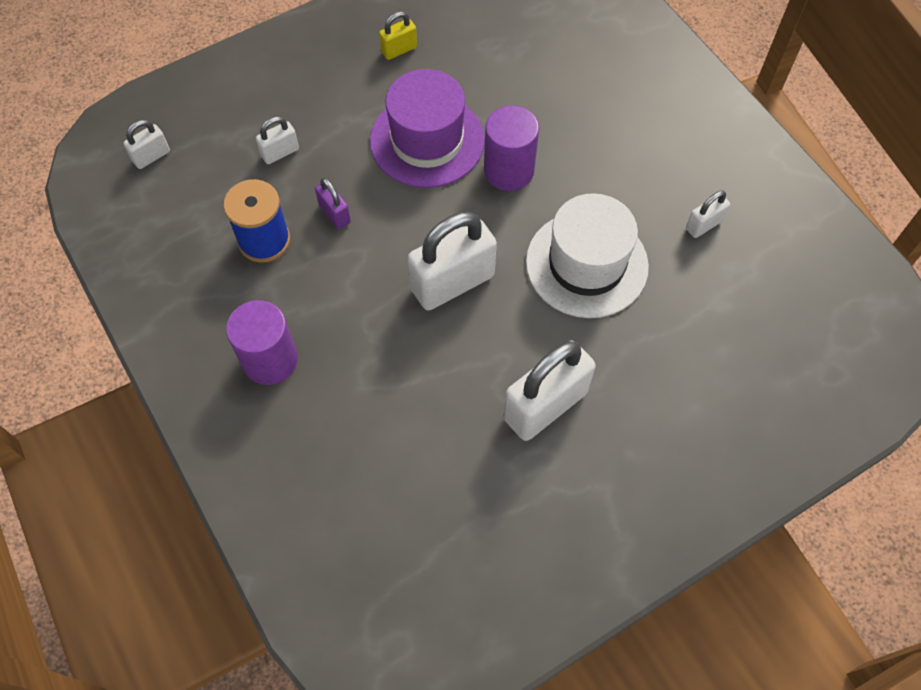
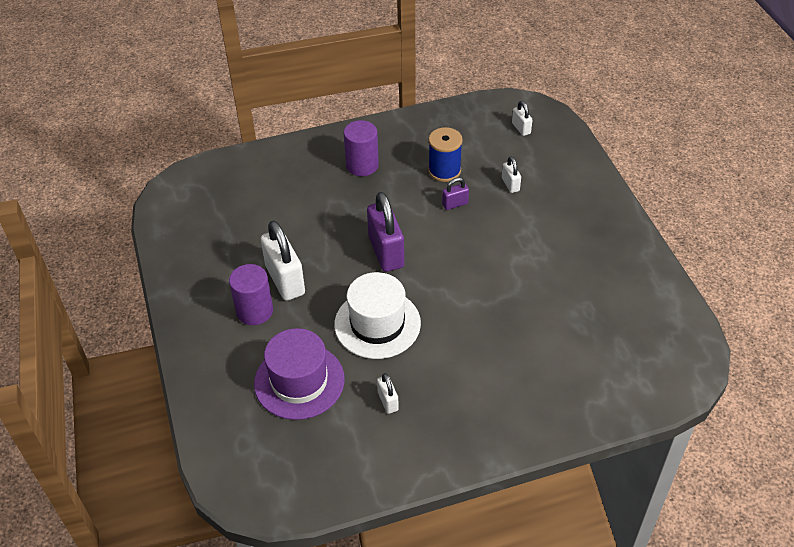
camera: 105 degrees right, 15 degrees down
purple hat [370,69,485,188] -> purple hat moved to [254,328,345,420]
yellow padlock [379,11,417,60] -> none
white padlock [408,212,497,311] -> purple padlock [367,192,404,272]
purple cylinder [484,106,539,191] -> purple cylinder moved to [229,264,273,325]

